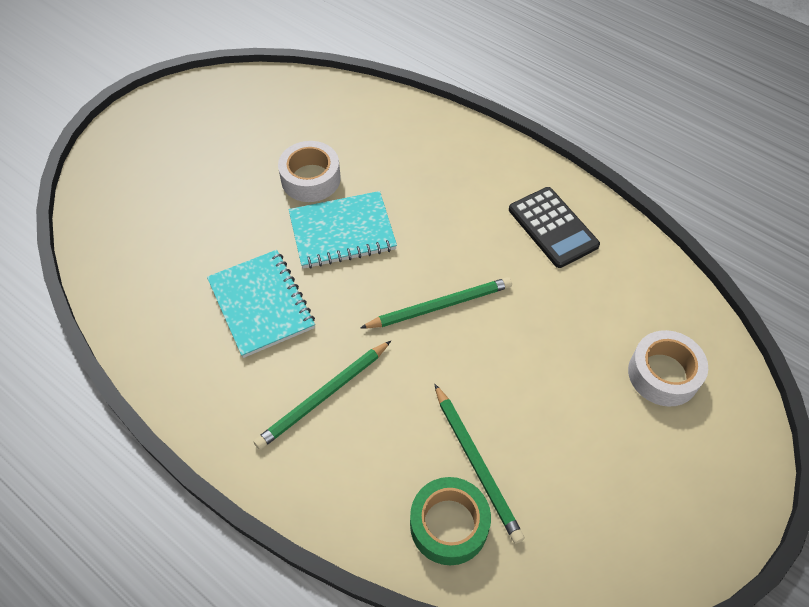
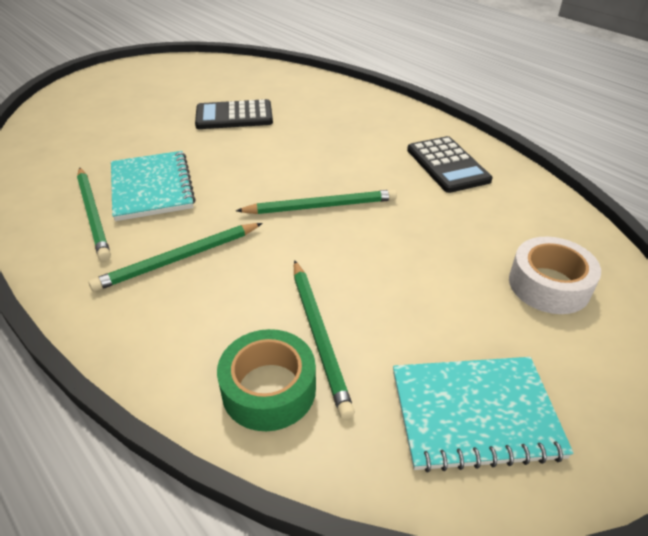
camera: 10 degrees right, 15 degrees down
white tape [278,141,341,202] -> black calculator [195,99,273,129]
turquoise notebook [289,191,397,269] -> turquoise notebook moved to [393,357,574,473]
none -> green pencil [77,168,111,261]

